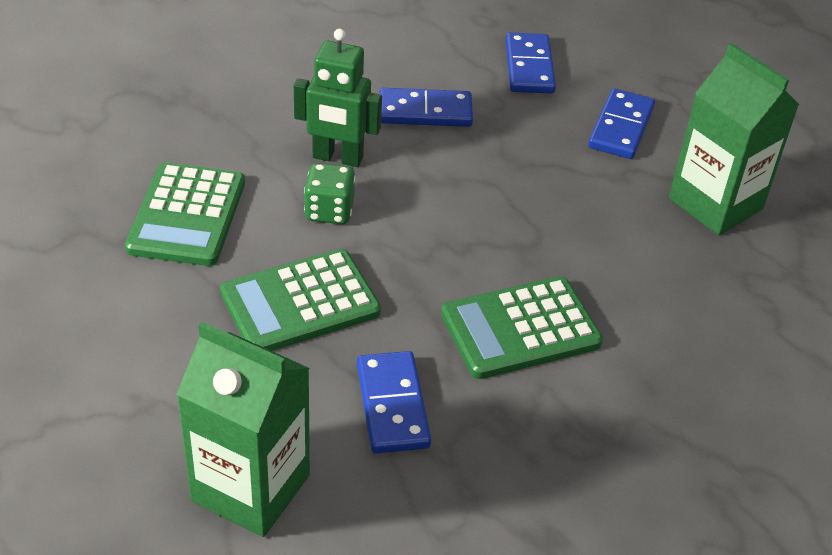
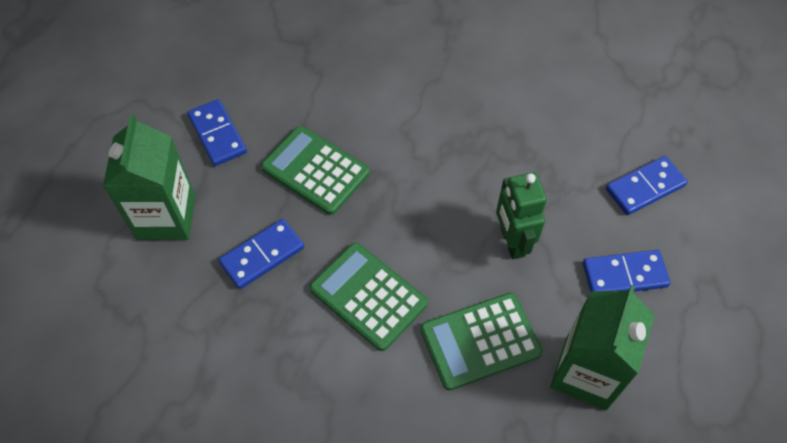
camera: 65 degrees right, 15 degrees up
green calculator [125,162,245,266] -> green calculator moved to [421,292,543,391]
green robot [294,29,382,167] -> green robot moved to [496,172,547,259]
green dice [304,163,355,224] -> none
blue domino [379,88,473,127] -> blue domino moved to [188,99,247,166]

